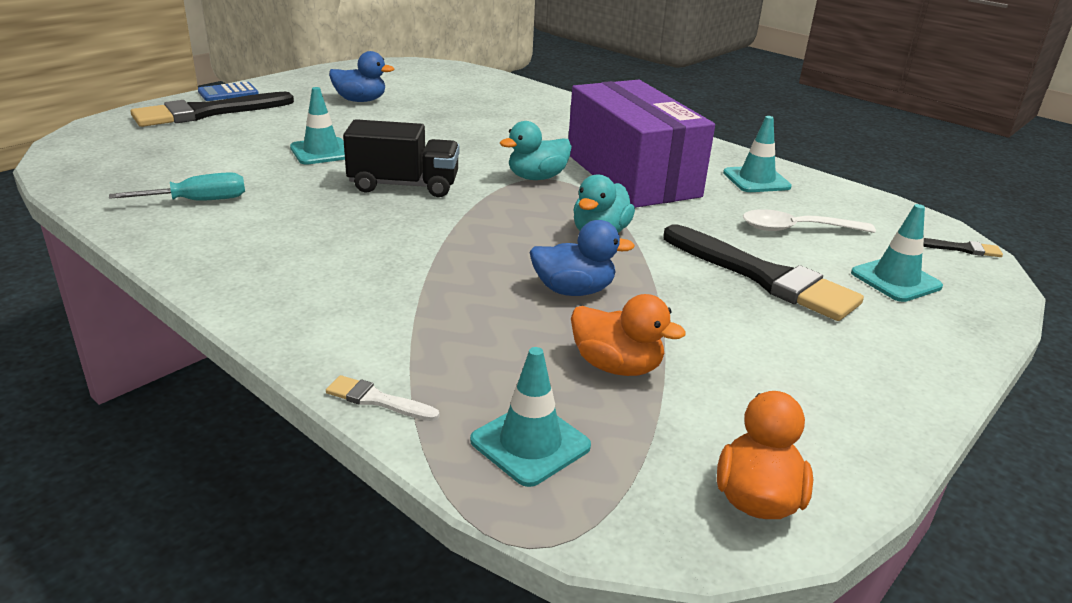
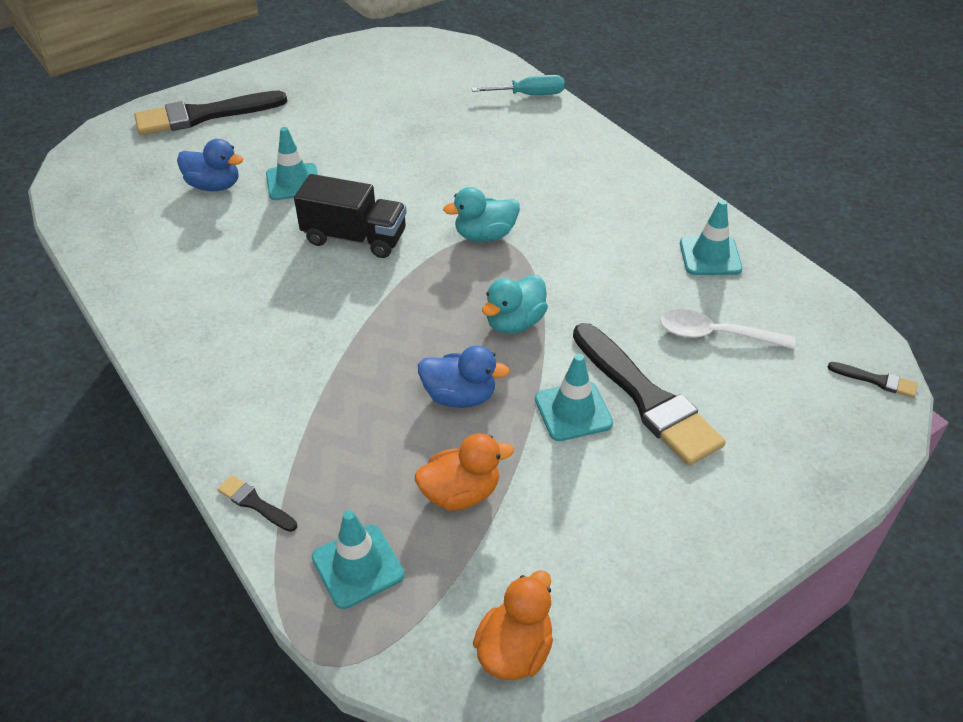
camera: 15 degrees right, 15 degrees up
turquoise screwdriver [109,172,245,201] -> turquoise screwdriver moved to [472,75,565,95]
blue calculator [198,82,259,101] -> none
white brush [326,375,439,421] -> black brush [217,475,297,532]
blue duck [329,51,394,102] -> blue duck moved to [177,139,243,191]
purple box [568,80,715,208] -> none
orange duck [571,294,686,376] -> orange duck turned 60 degrees counterclockwise [415,433,514,511]
turquoise traffic cone [851,204,943,302] -> turquoise traffic cone moved to [535,354,613,441]

